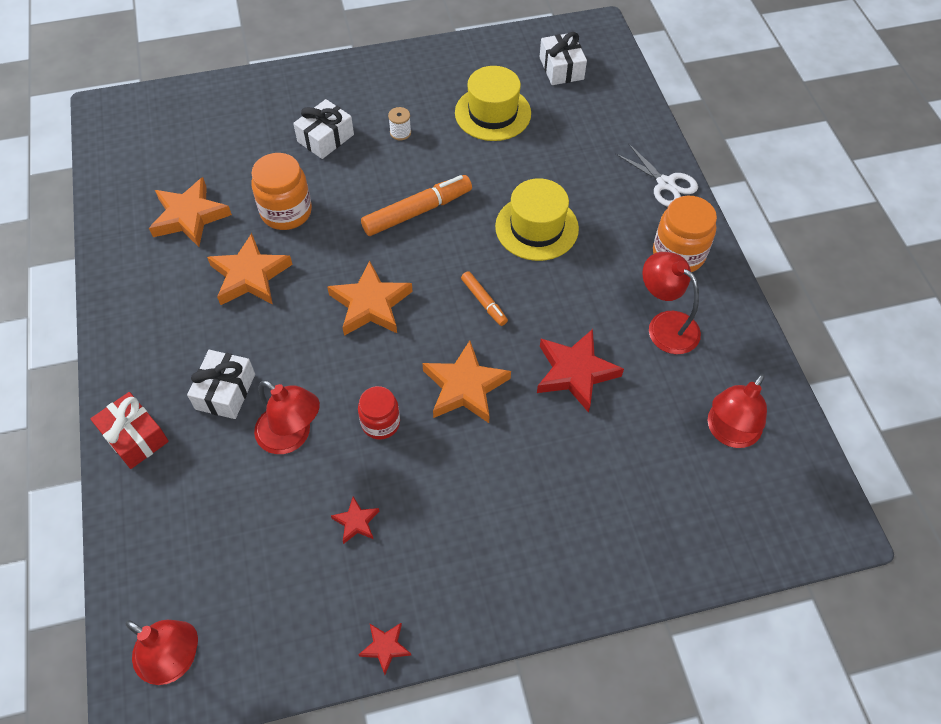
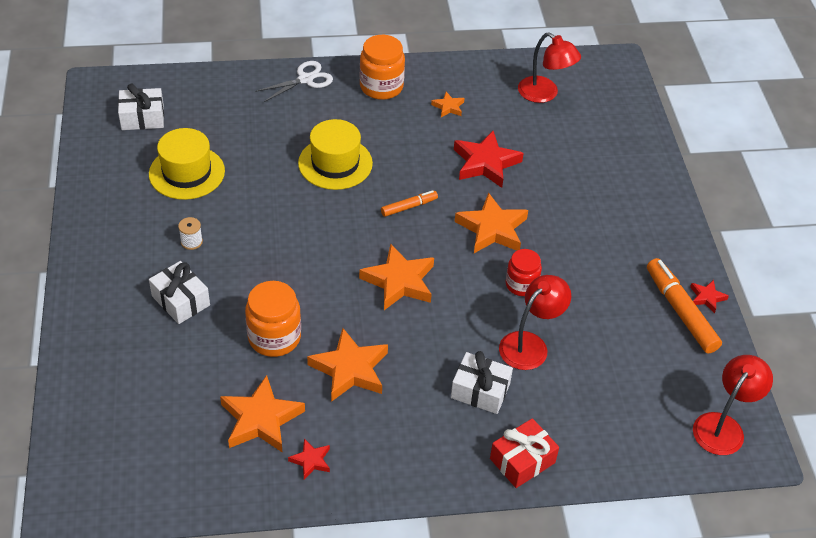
camera: 85 degrees left, 10 degrees down
red star [331,496,379,544] -> red star moved to [288,439,330,479]
orange marker [361,175,472,236] -> orange marker moved to [647,258,722,354]
red lamp [642,252,701,354] -> orange star [431,92,464,117]

